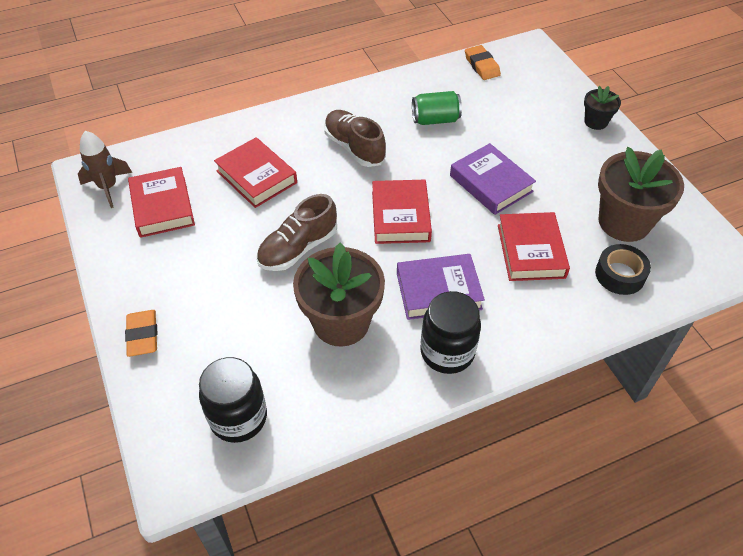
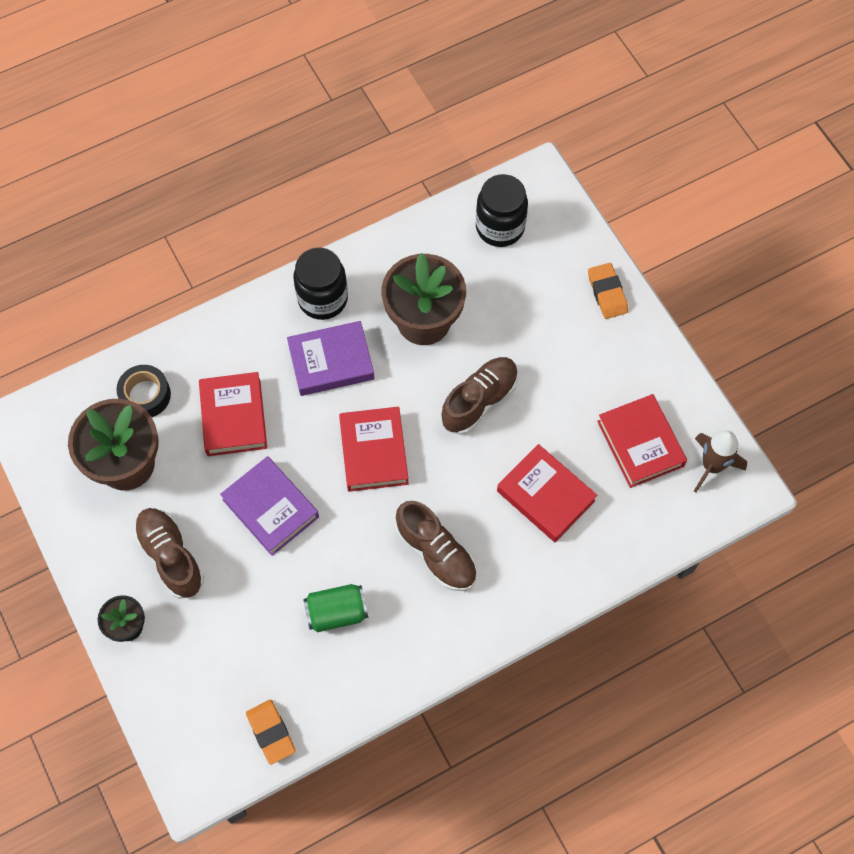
camera: 175 degrees right, 15 degrees up
none -> brown shoe [134,508,204,599]

